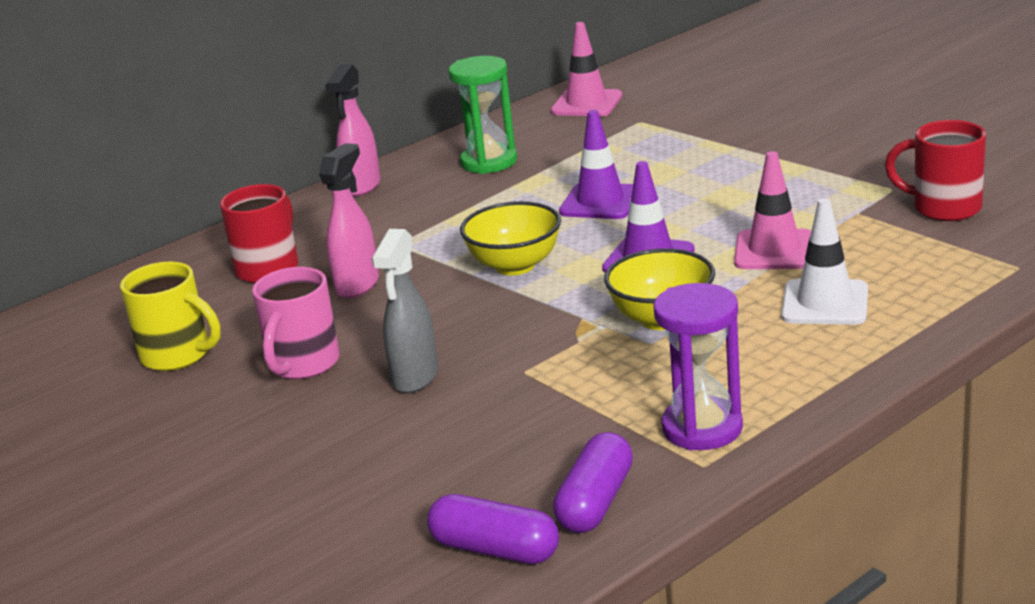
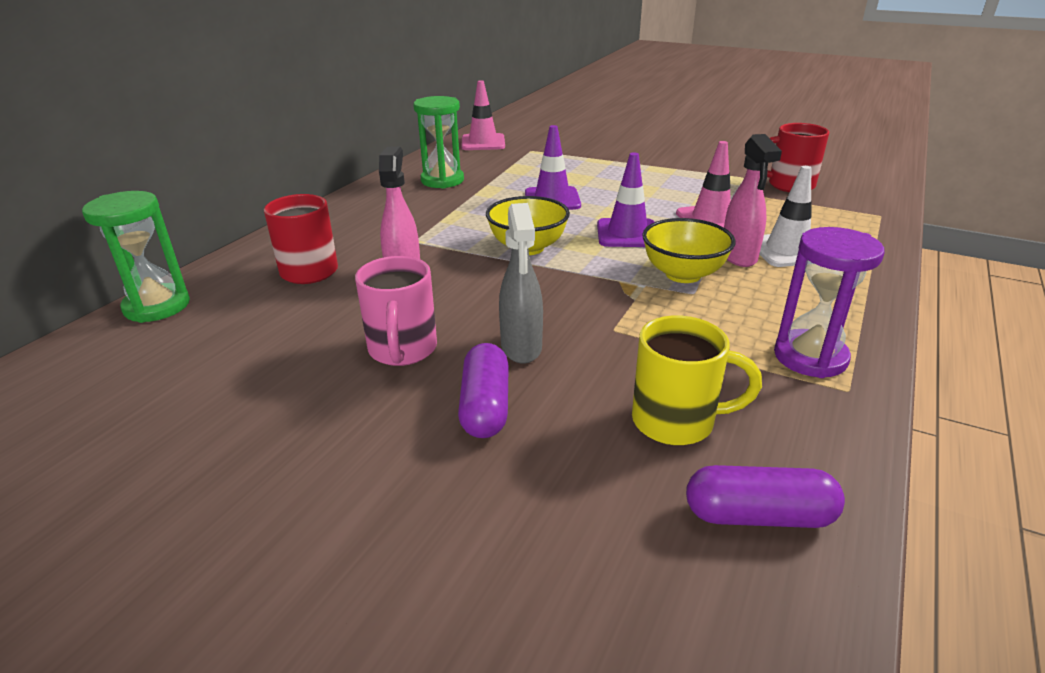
camera: 25 degrees left, 5 degrees up
yellow mug [120,262,221,371] -> yellow mug moved to [632,315,762,445]
pink spray bottle [326,64,380,196] -> pink spray bottle moved to [724,134,782,267]
purple capsule [553,432,633,533] -> purple capsule moved to [458,343,509,438]
none -> green hourglass [82,191,190,323]

